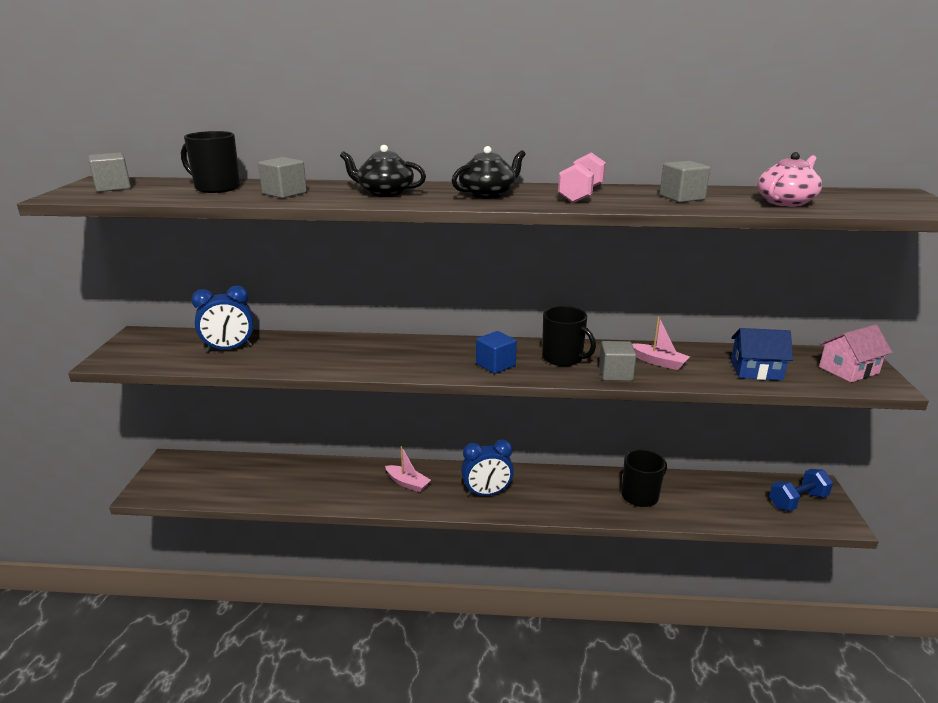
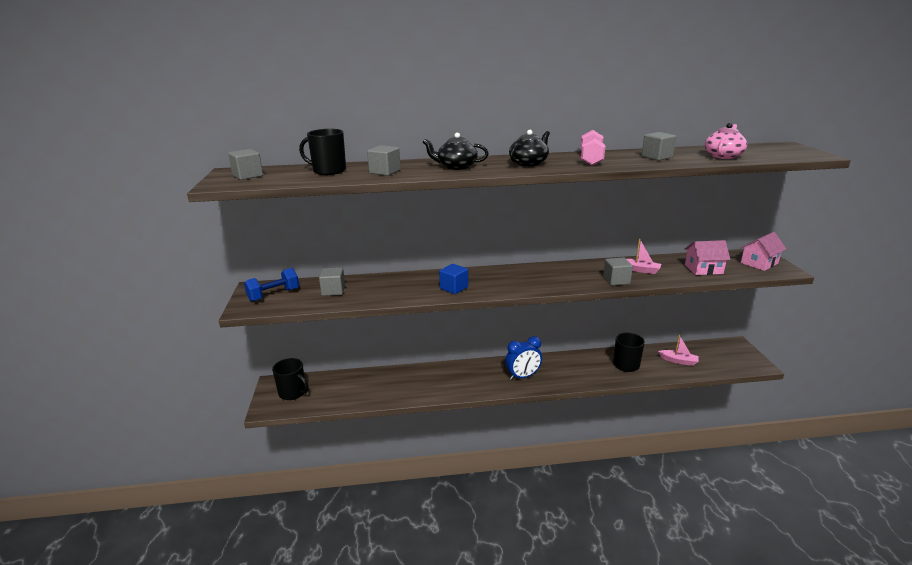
camera: 10 degrees left, 0 degrees up
blue clock [191,286,254,352] -> grey cube [319,268,345,296]
pink boat [385,446,431,492] -> pink boat moved to [658,335,699,366]
blue cube [476,331,517,374] -> blue cube moved to [439,264,468,294]
black mug [542,306,596,366] -> black mug moved to [272,358,309,400]
blue house [731,328,793,381] -> pink house [685,240,730,275]
blue dumbbell [769,469,833,511] -> blue dumbbell moved to [244,268,299,302]

